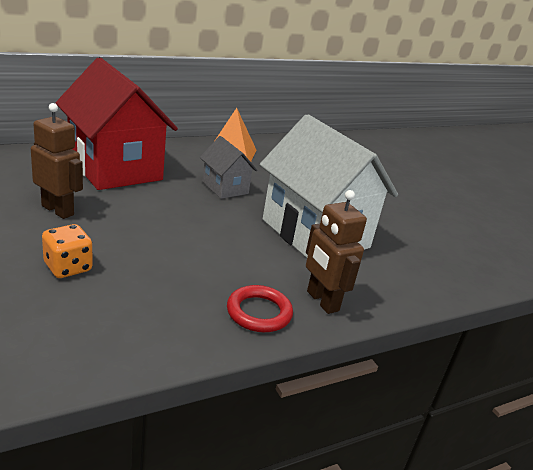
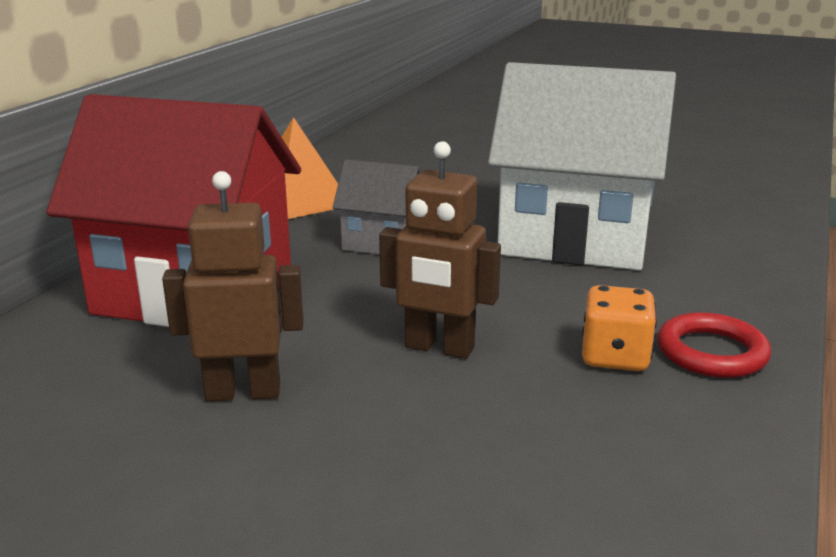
camera: 35 degrees left, 5 degrees down
orange dice [42,224,92,278] -> orange dice moved to [582,285,657,371]
brown robot [306,190,367,314] -> brown robot moved to [379,141,501,359]

